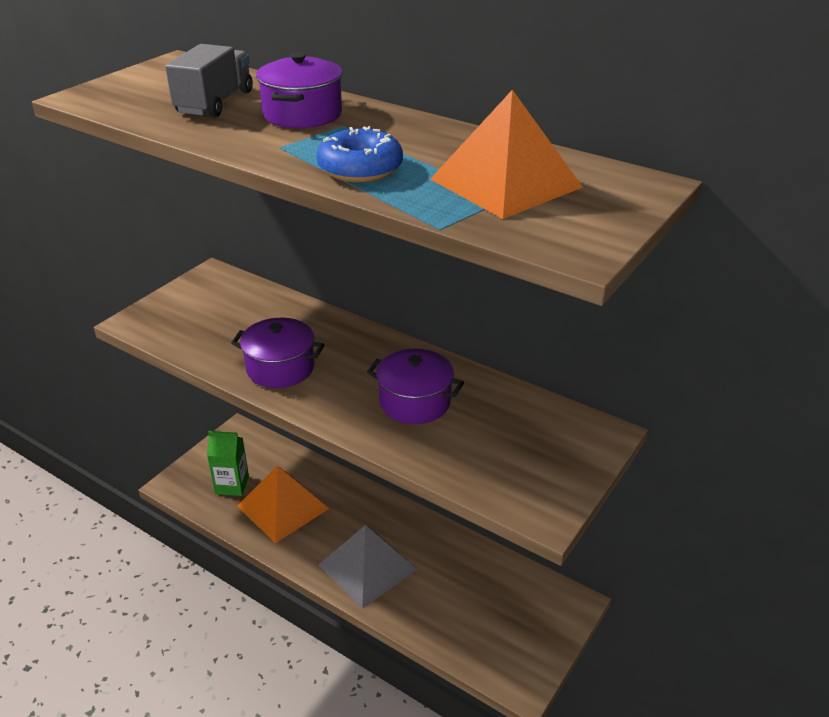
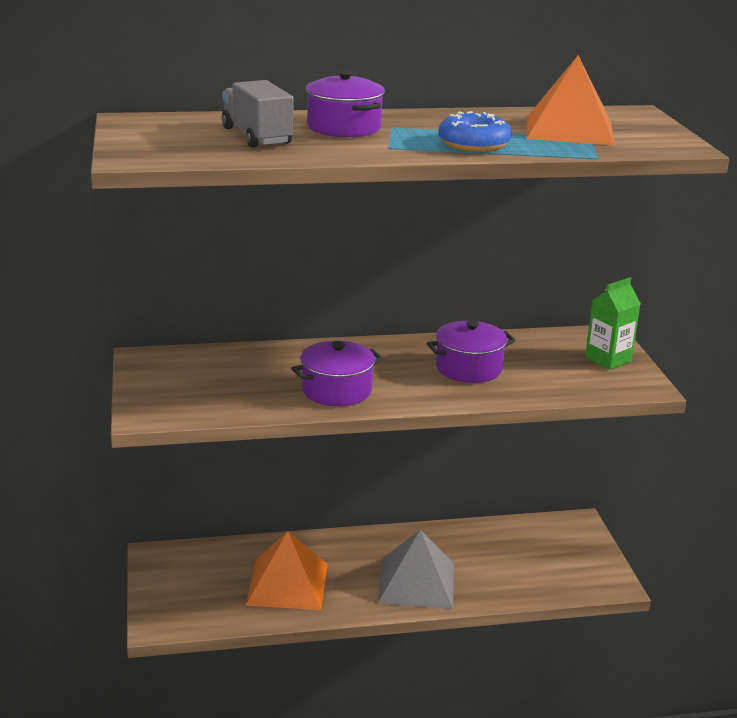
camera: 45 degrees left, 10 degrees down
green carton [207,431,249,496] -> green carton moved to [585,277,641,370]

